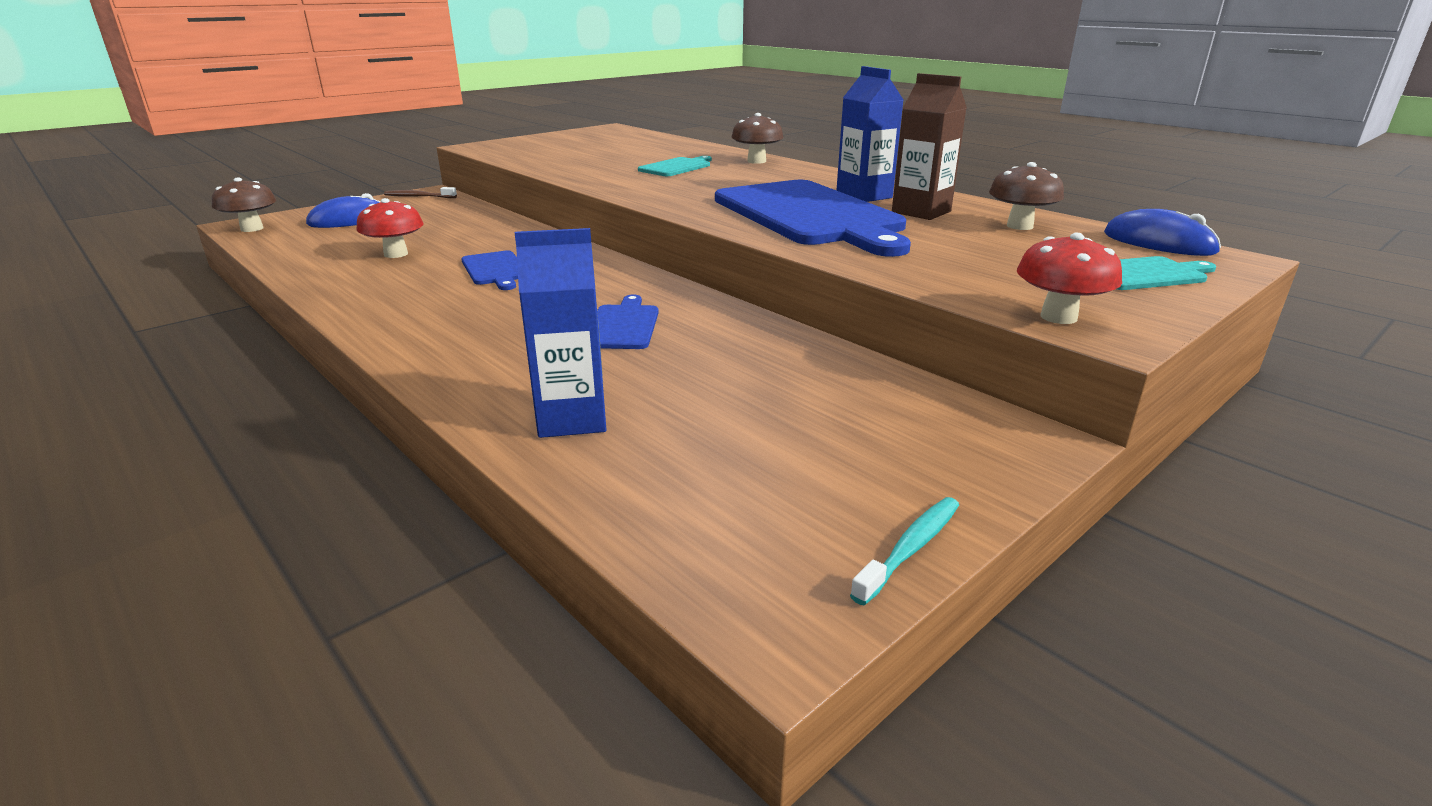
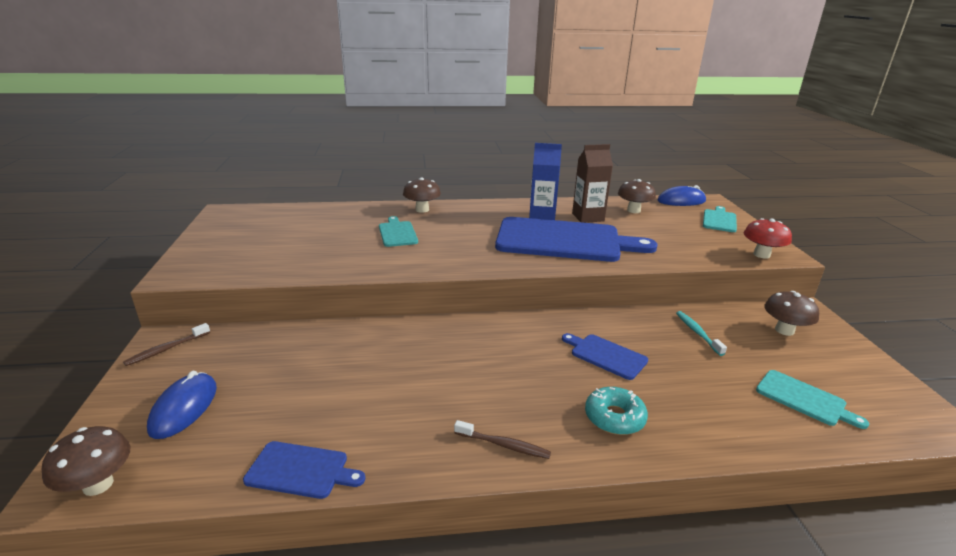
camera: 55 degrees left, 0 degrees up
red mushroom [356,198,424,258] -> none
blue cutting board [461,250,518,290] -> blue cutting board moved to [243,441,365,499]
blue carton [515,228,607,438] -> none
turquoise toothbrush [850,497,959,605] -> turquoise toothbrush moved to [676,311,727,356]
none -> brown toothbrush [454,420,551,459]
none -> turquoise donut [585,387,648,435]
none -> turquoise cutting board [756,370,869,429]
none -> brown mushroom [764,291,819,336]

